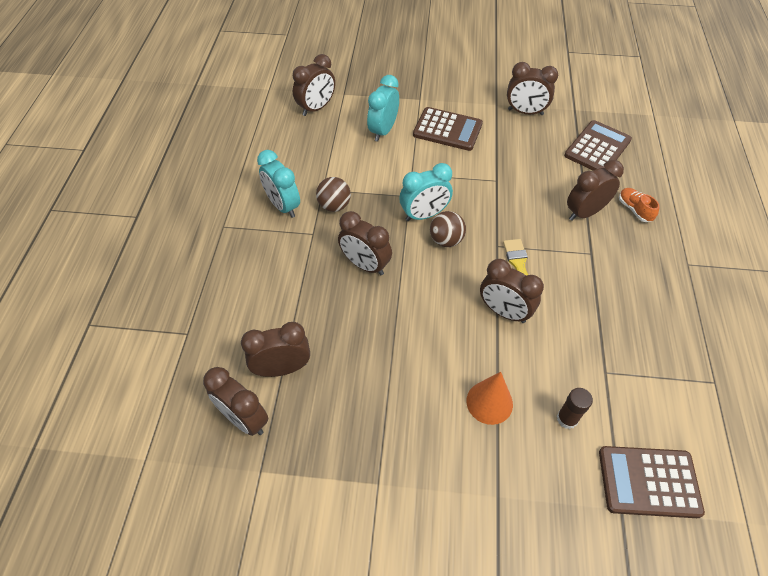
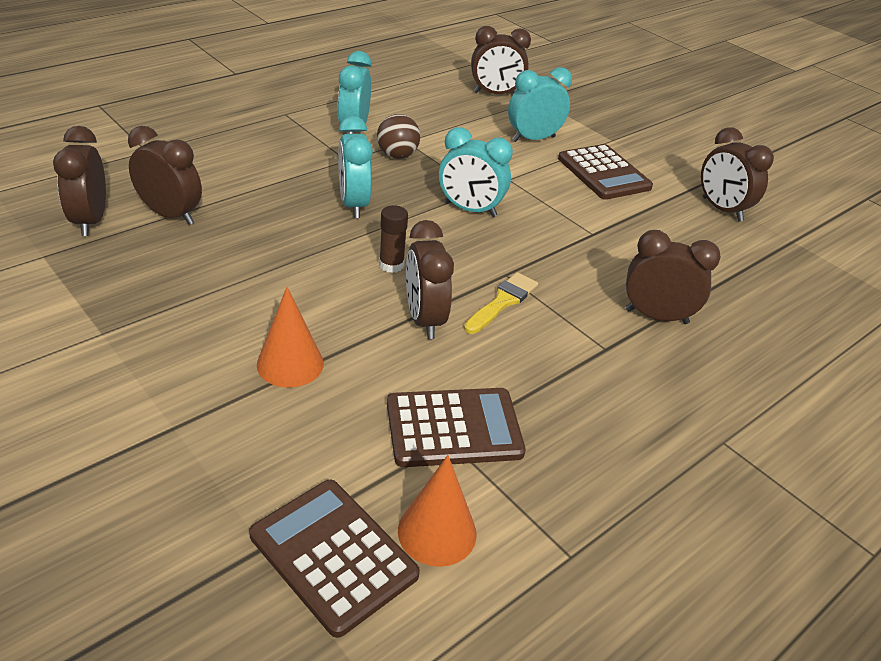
camera: 40 degrees right, 15 degrees down
brown clock [338,211,392,275] -> turquoise clock [338,116,373,218]
brown ball [430,211,466,247] -> none
brown glue stick [557,388,593,429] -> brown glue stick moved to [379,205,408,273]
brown calculator [564,120,632,171] -> brown calculator moved to [387,388,526,467]
orange shoe [619,188,660,222] -> none
none -> orange cone [398,455,476,567]

